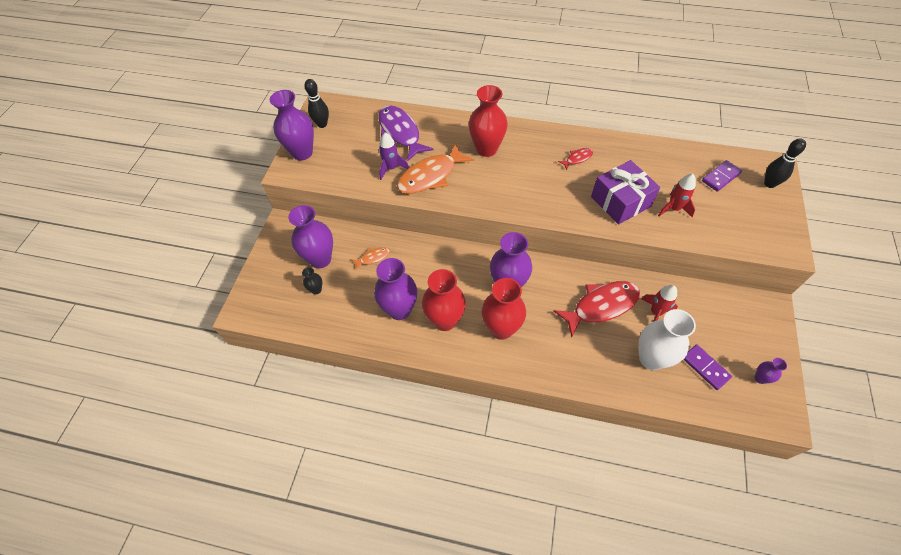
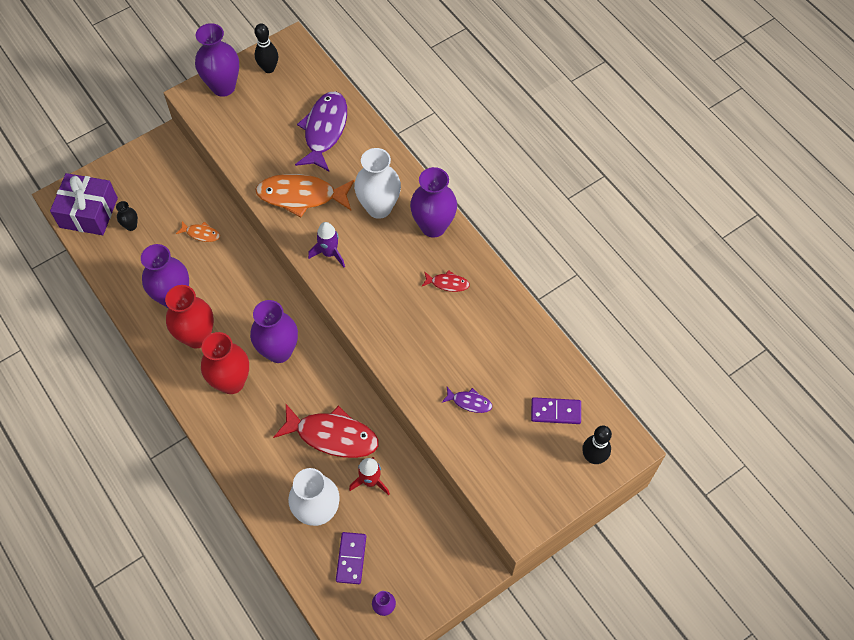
camera: 40 degrees right, 5 degrees up
purple vase [288,205,333,268] -> purple vase moved to [410,167,457,238]
purple rocket [379,132,409,180] -> purple rocket moved to [308,222,345,267]
red vase [469,85,508,157] -> white vase [354,148,401,219]
purple gift [591,160,660,224] -> purple gift moved to [50,173,118,235]
red rocket [658,174,696,217] -> purple fish [442,387,492,413]

